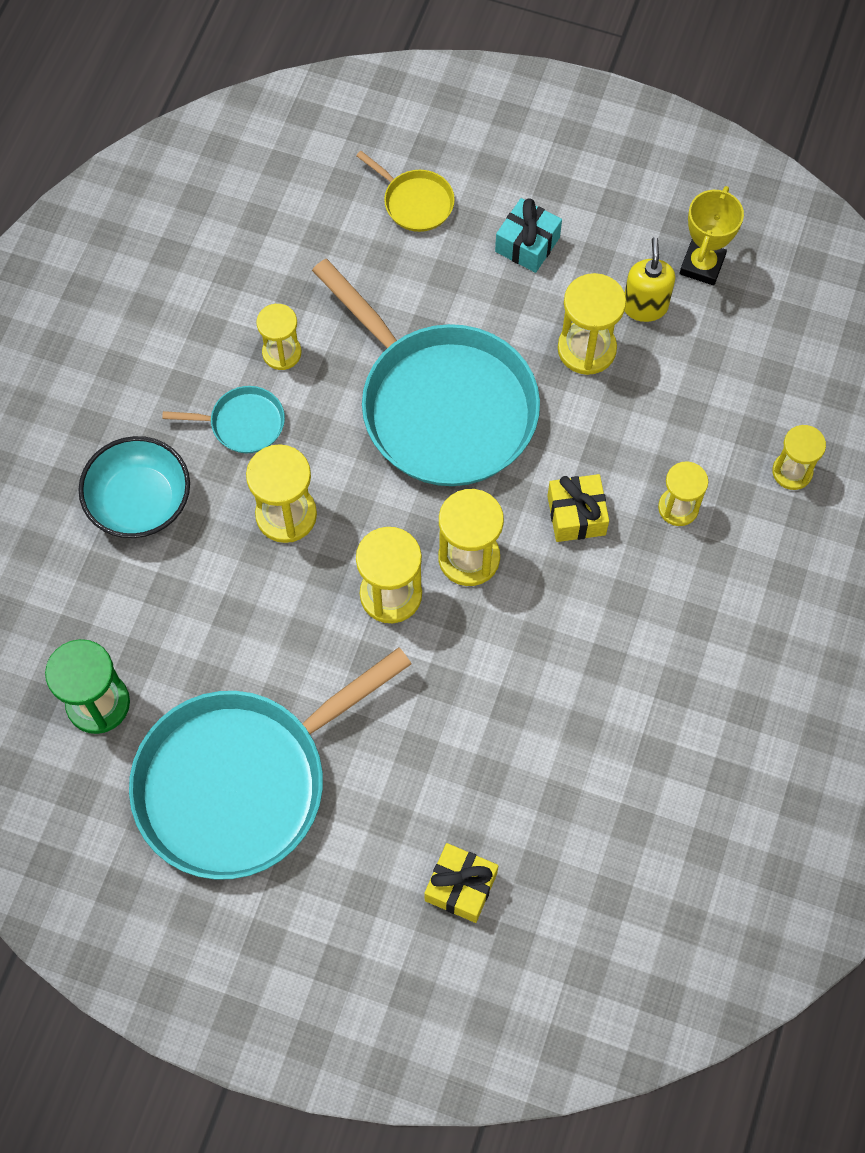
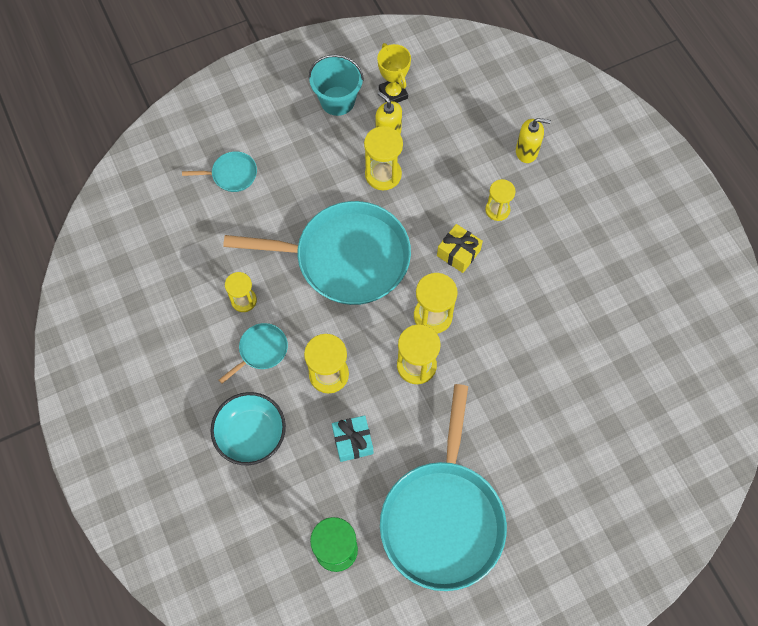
camera: 45 degrees left, 0 degrees up
yellow pan [356,151,455,232] -> turquoise pan [182,151,257,192]
yellow gift [425,843,498,923] -> none
turquoise gift [495,198,562,273] -> turquoise gift moved to [332,415,373,462]
yellow hourglass [772,425,826,490] -> yellow soap dispenser [516,118,551,163]
none -> turquoise bucket [309,54,364,116]

